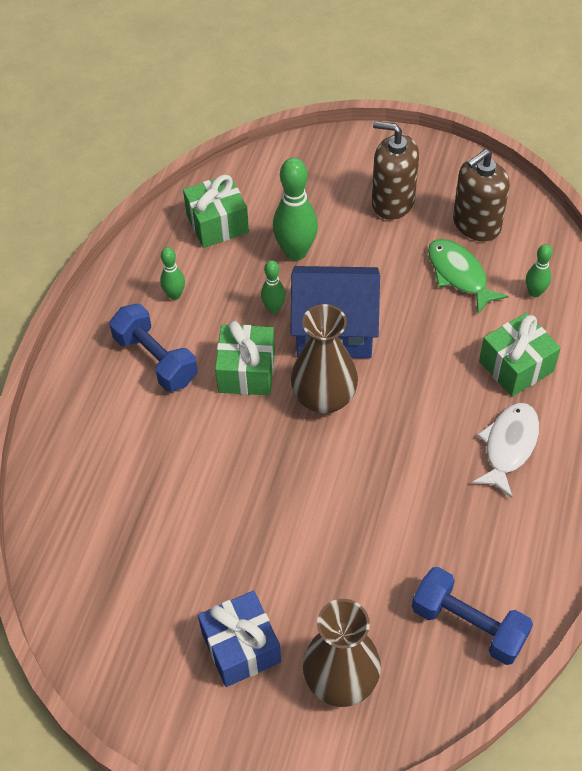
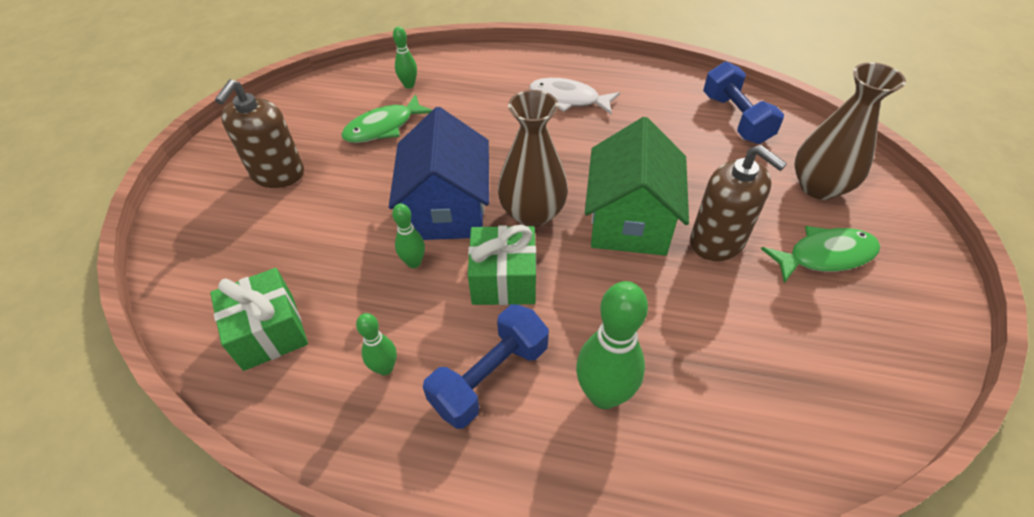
camera: 95 degrees left, 5 degrees down
blue gift [198,591,281,687] -> green fish [761,226,880,283]
green bowling pin [273,158,318,261] -> green bowling pin moved to [576,281,648,409]
blue dumbbell [412,567,533,665] -> blue dumbbell turned 45 degrees counterclockwise [703,61,784,144]
brown soap dispenser [453,149,510,241] -> brown soap dispenser moved to [690,145,787,261]
green gift [479,313,561,397] -> none
none -> green house [585,117,689,256]

